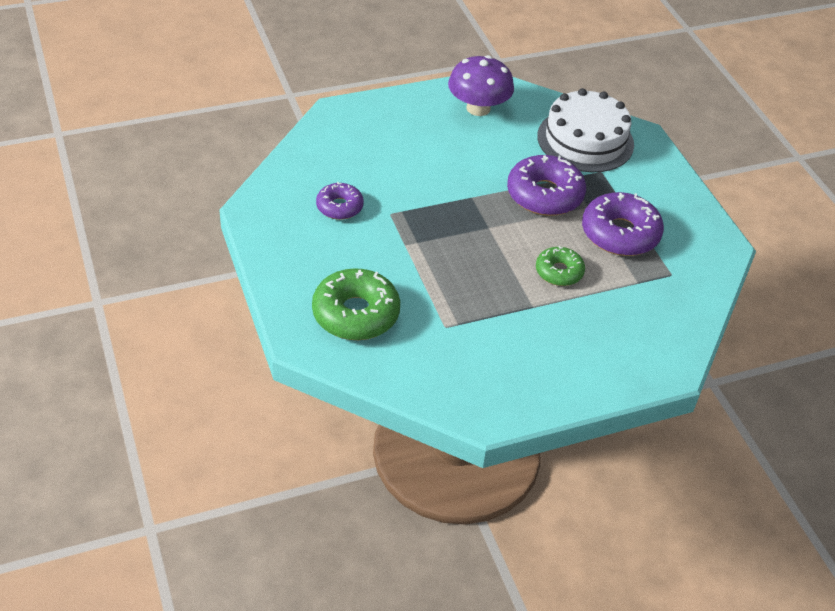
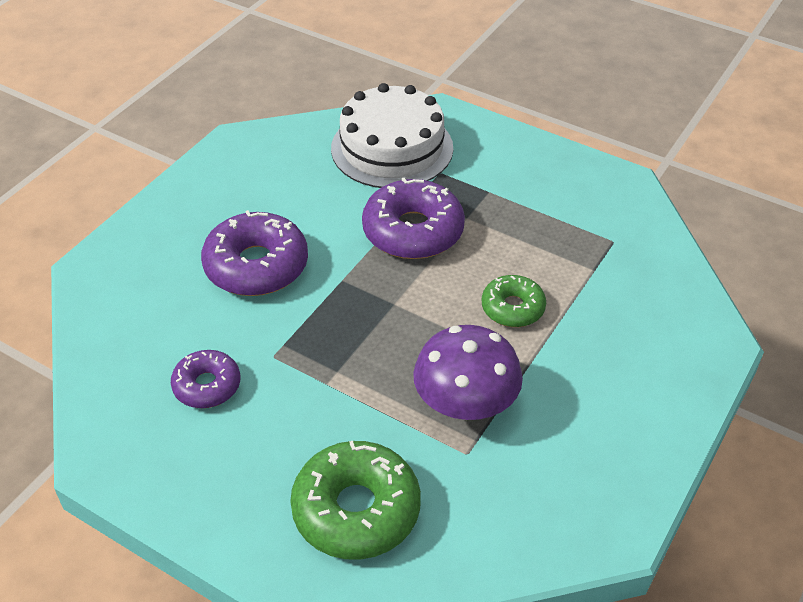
camera: 35 degrees left, 0 degrees up
purple mushroom [448,55,514,116] -> purple mushroom moved to [413,325,523,420]
purple donut [582,192,664,256] -> purple donut moved to [201,210,308,296]

